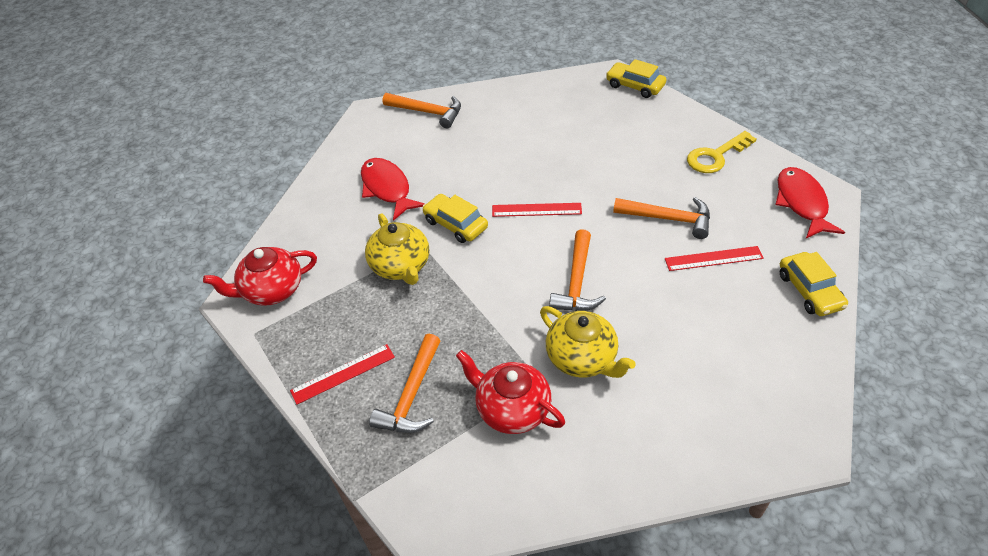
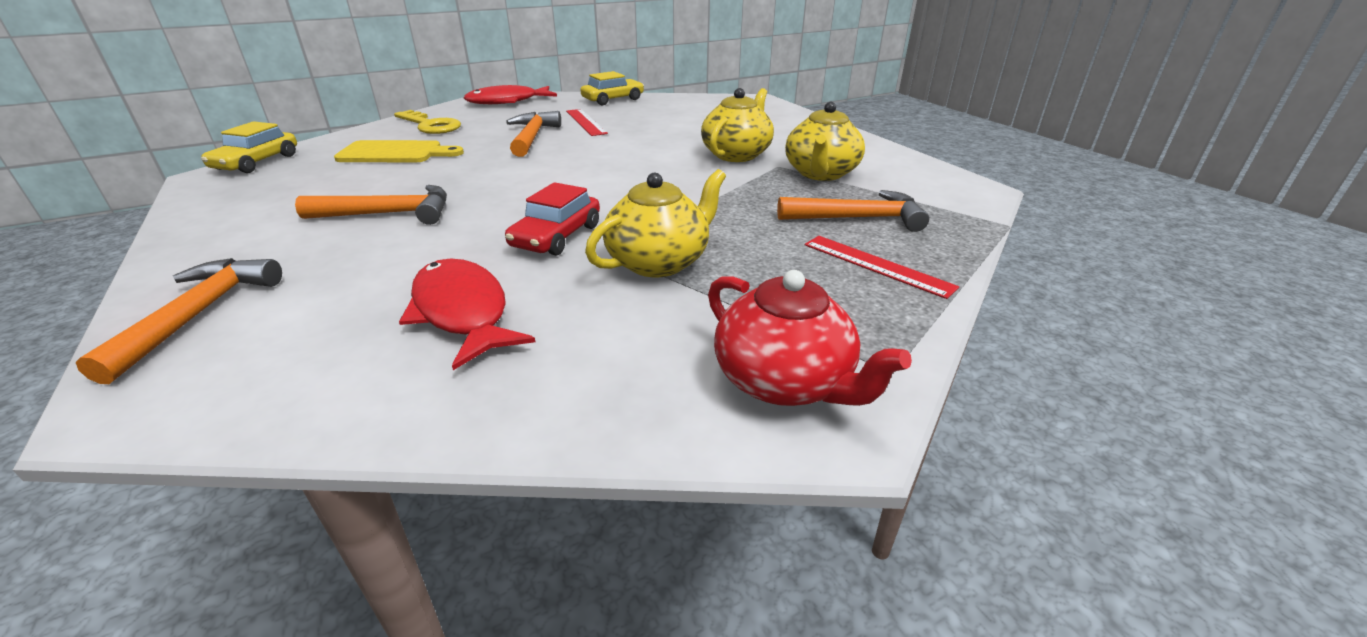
camera: 110 degrees left, 15 degrees down
red fish [361,158,425,221] -> red fish turned 105 degrees clockwise [399,258,535,370]
yellow car [422,194,488,243] -> red car [505,182,600,256]
red teapot [456,350,565,434] -> yellow teapot [785,102,865,181]
red ruler [492,203,582,217] -> none
orange hammer [549,229,606,311] -> orange hammer moved to [295,185,447,225]
none -> yellow cutting board [334,140,464,162]

